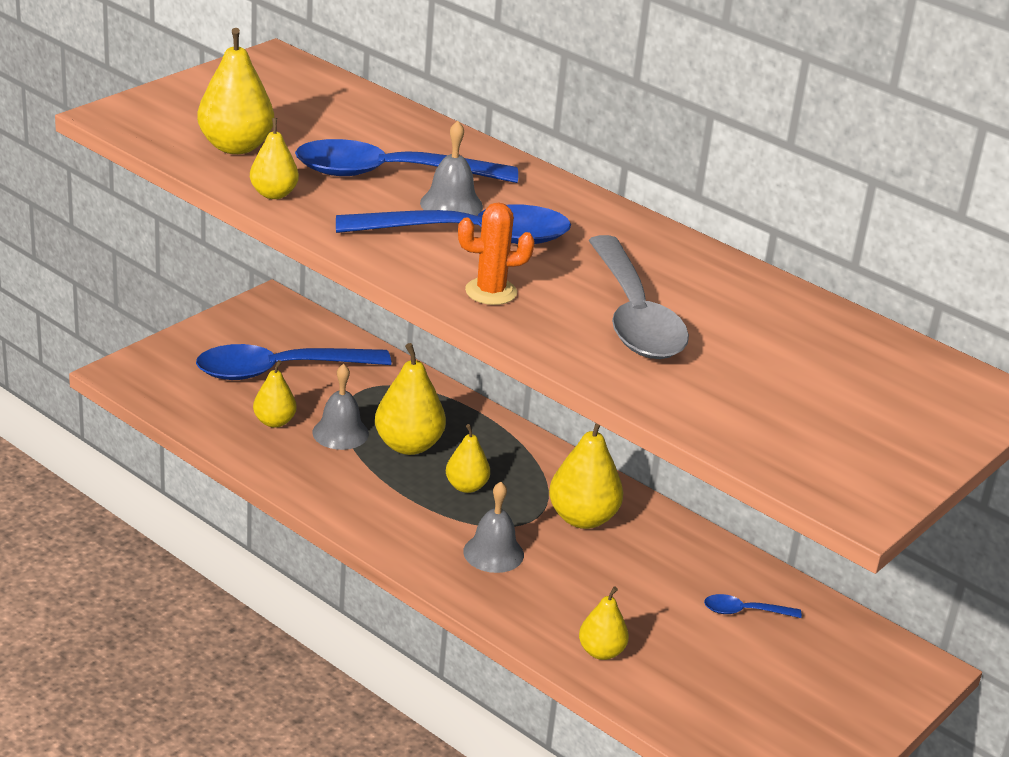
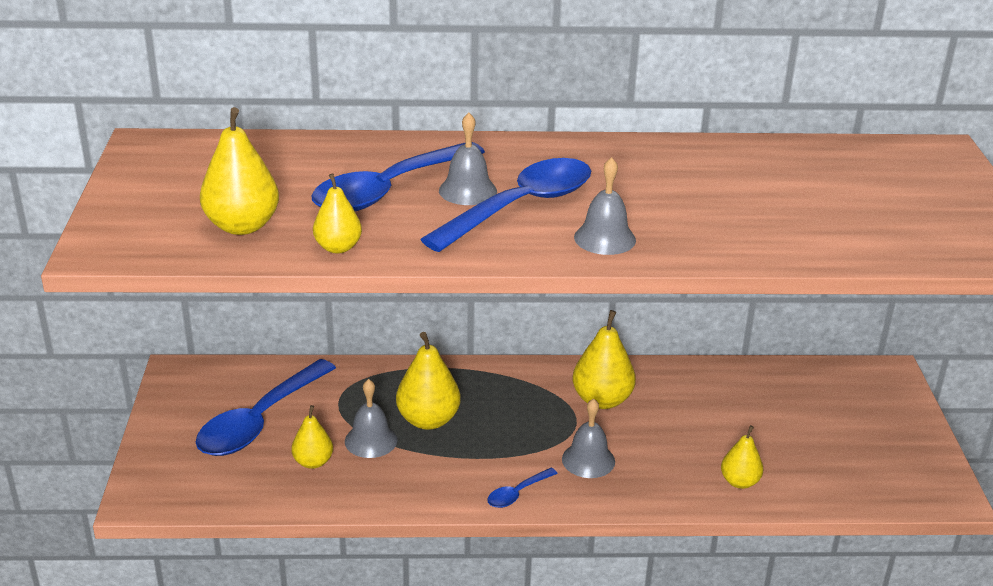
camera: 40 degrees left, 0 degrees up
yellow pear [446,424,490,493] -> none
orange cactus [458,202,534,305] -> grey bell [574,157,636,255]
grey spoon [588,235,689,359] -> none
blue spoon [704,594,802,618] -> blue spoon moved to [487,468,558,508]

